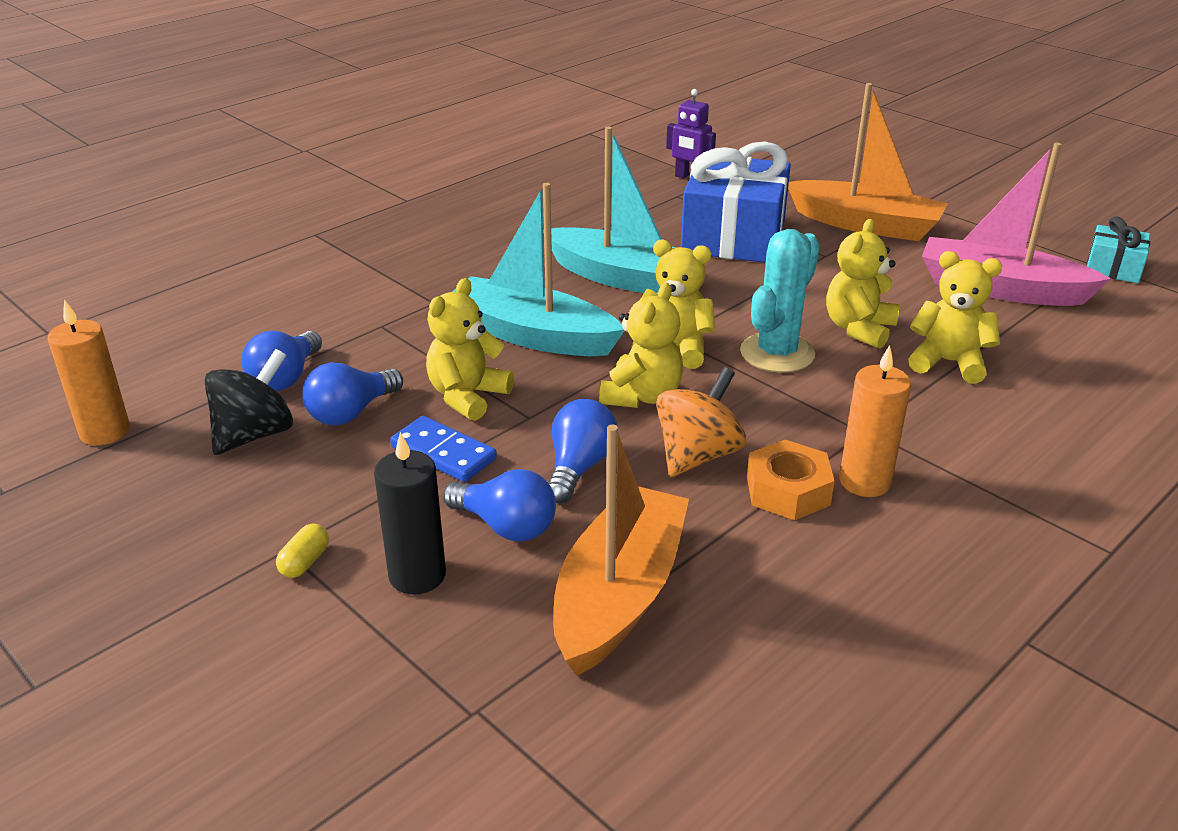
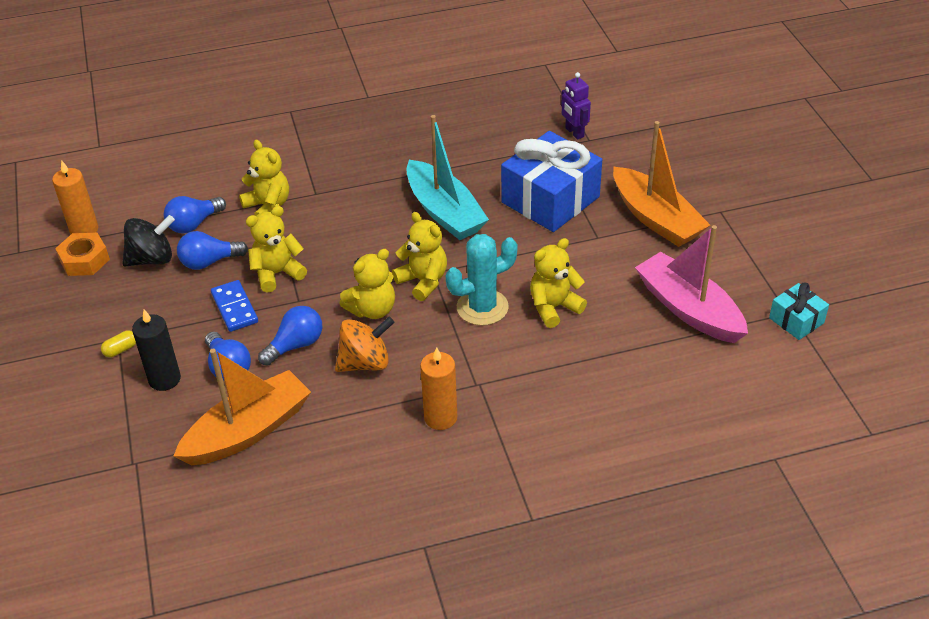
camera: 30 degrees right, 10 degrees up
turquoise boat [452,183,625,356] -> none
orange nut [747,440,835,520] -> orange nut moved to [55,233,110,276]
yellow teddy bear [908,251,1002,384] -> yellow teddy bear moved to [239,140,289,216]

